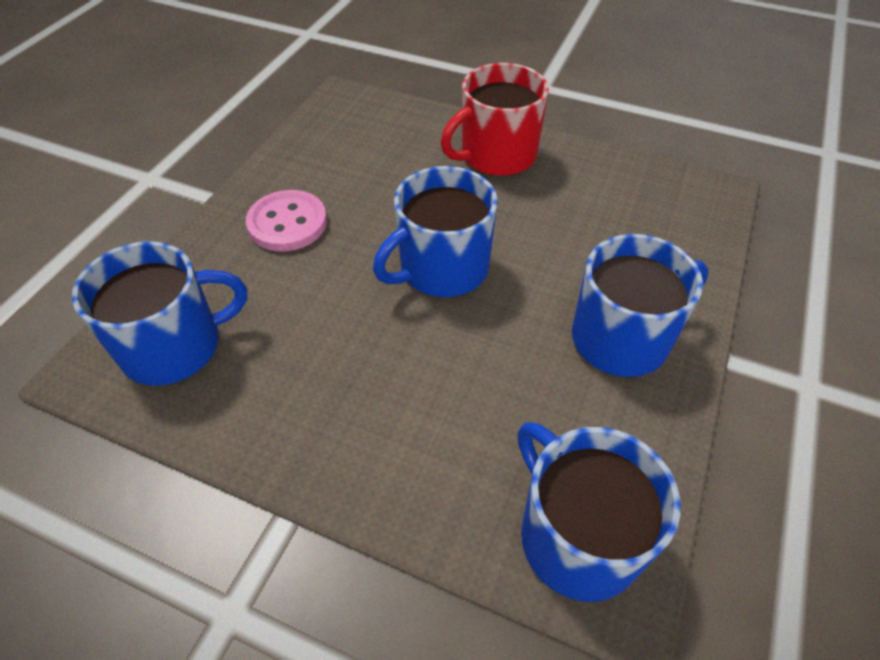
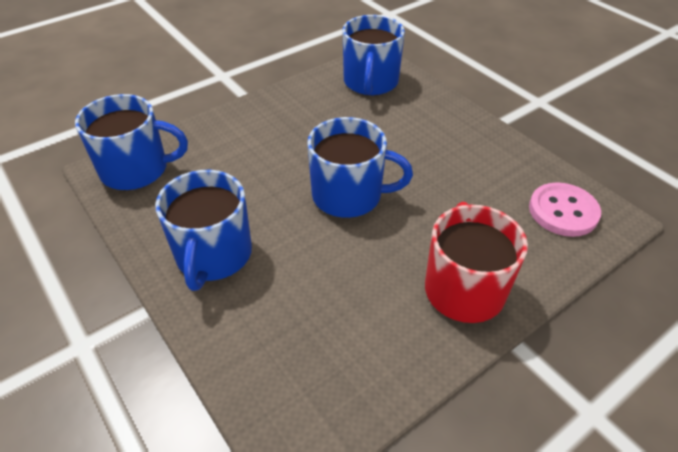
camera: 120 degrees right, 5 degrees down
pink button [246,190,327,252] -> pink button moved to [529,182,601,237]
blue mug [373,166,498,297] -> blue mug turned 105 degrees clockwise [307,117,413,218]

